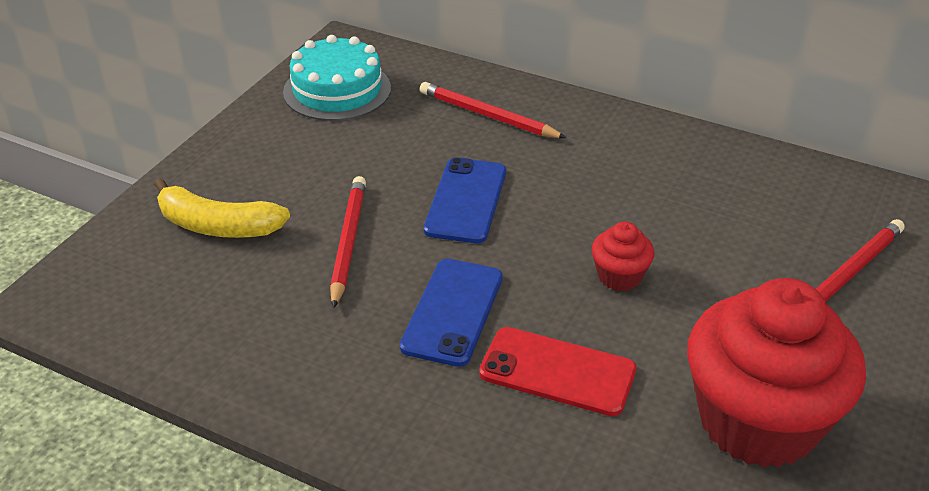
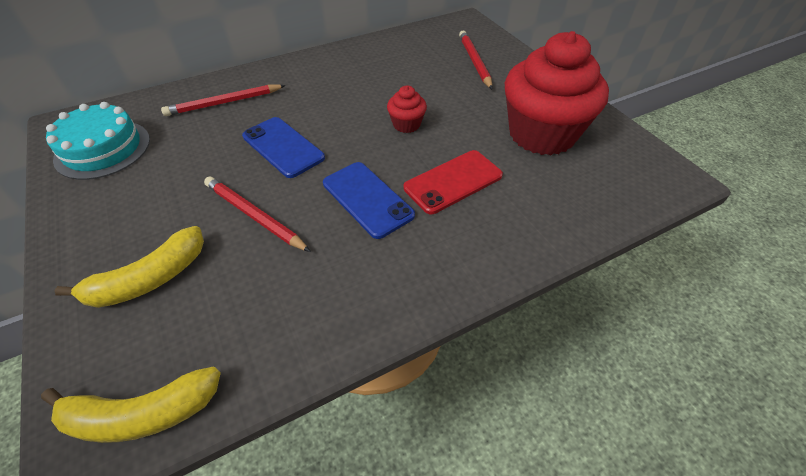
camera: 55 degrees left, 10 degrees up
none -> yellow banana [41,366,221,443]

